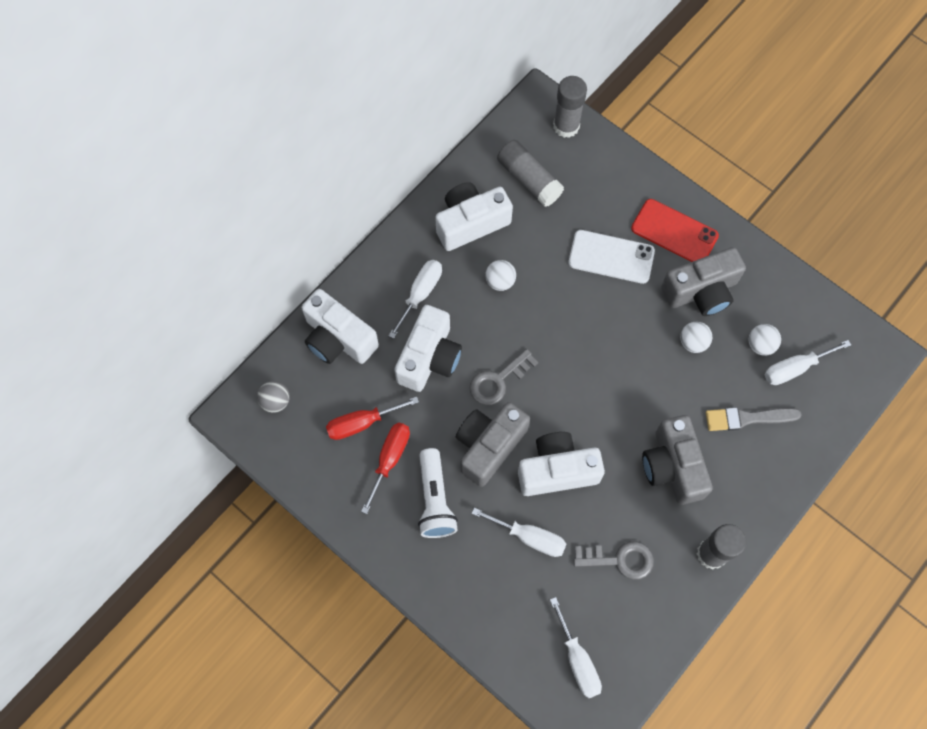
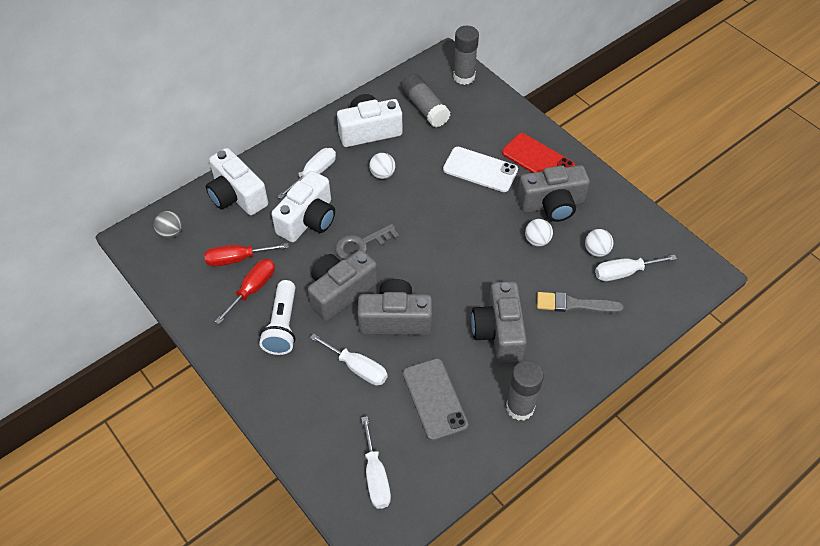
camera: 10 degrees right, 15 degrees down
white camera [518,432,605,496] -> grey camera [357,279,432,335]
grey key [573,541,654,580] -> grey phone [403,358,468,441]

